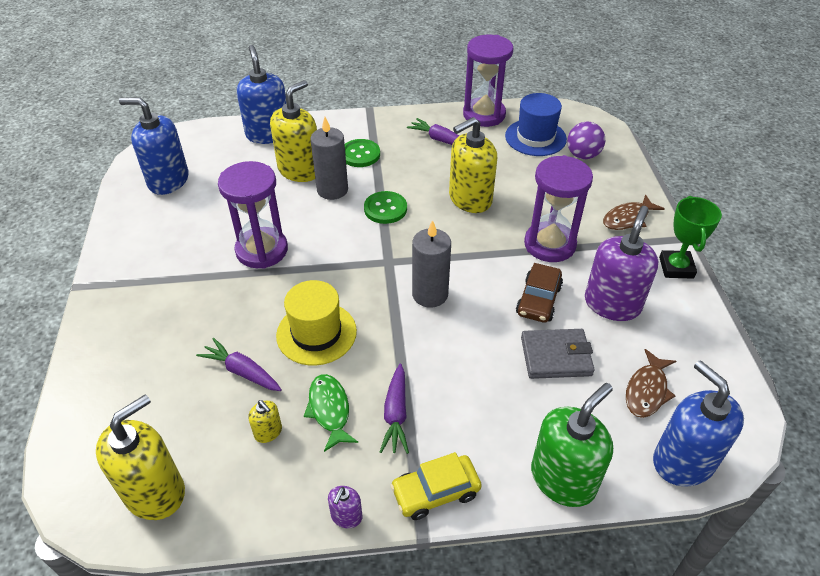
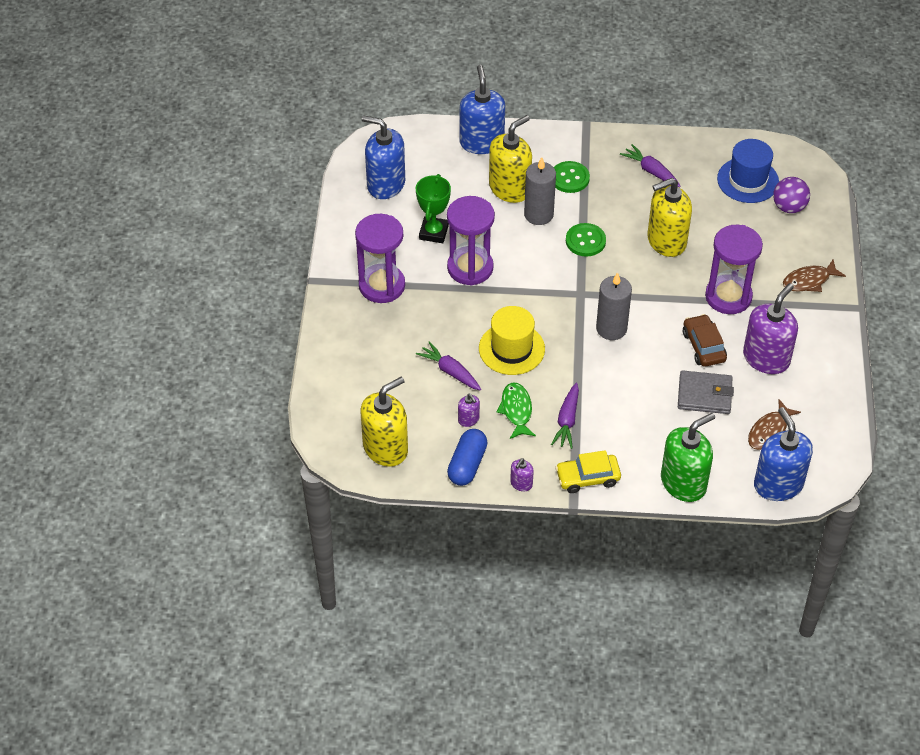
camera: 10 degrees right, 5 degrees up
yellow soap dispenser [248,400,282,443] -> purple soap dispenser [458,393,480,427]
purple hourglass [463,35,513,127] -> purple hourglass moved to [355,214,405,303]
brown car [516,263,563,323] -> brown car turned 135 degrees clockwise [683,314,727,367]
green trophy [659,196,722,279] -> green trophy moved to [416,174,451,243]
none -> blue capsule [447,429,488,486]

